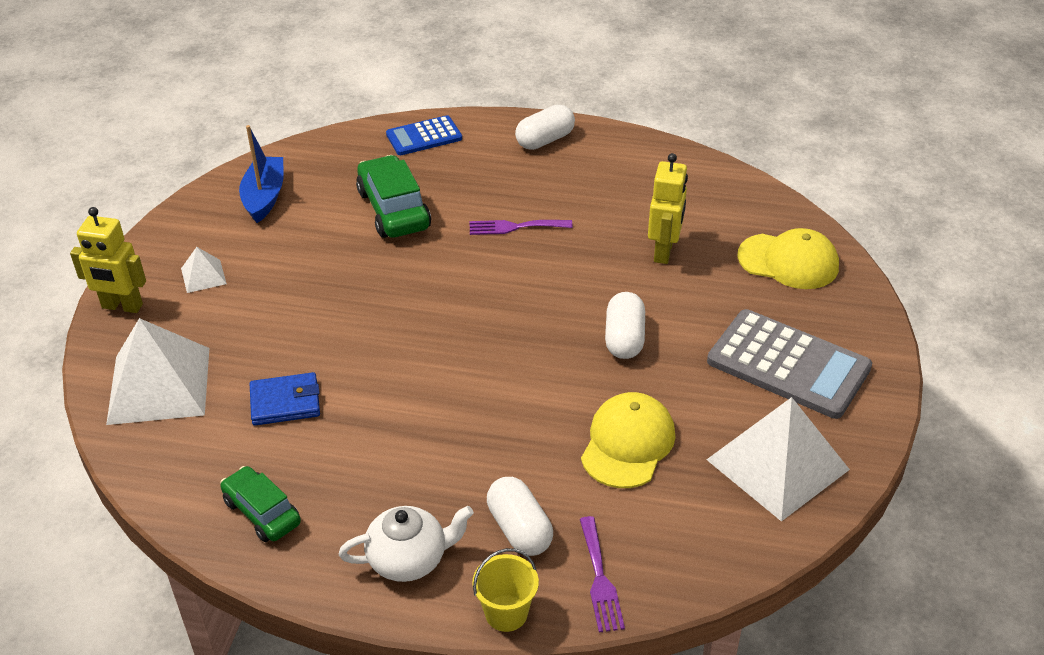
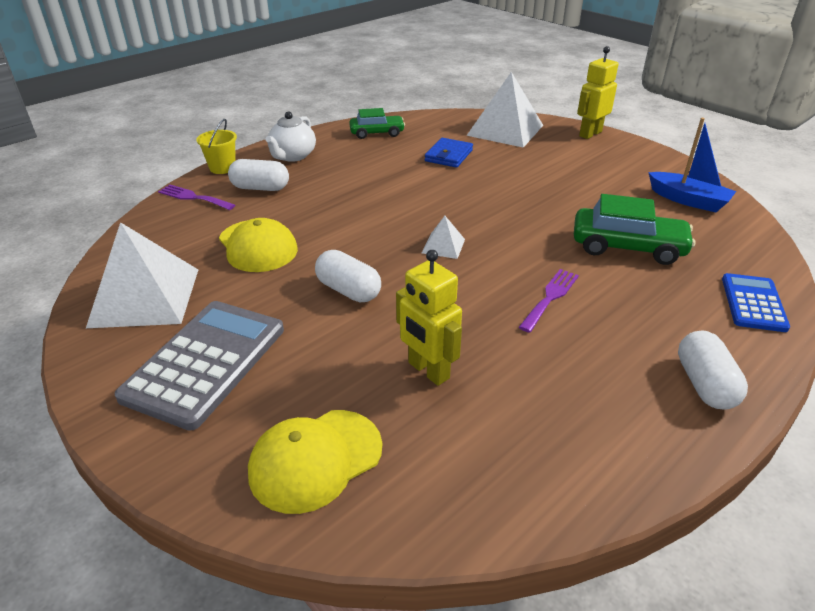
camera: 125 degrees right, 5 degrees down
white pyramid [181,247,227,293] -> white pyramid moved to [422,216,465,259]
grey calculator [707,309,872,419] -> grey calculator turned 135 degrees clockwise [115,301,284,431]

